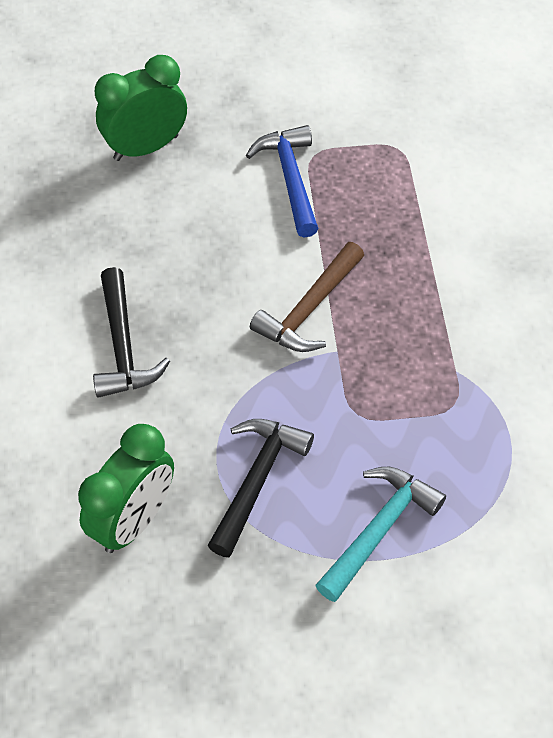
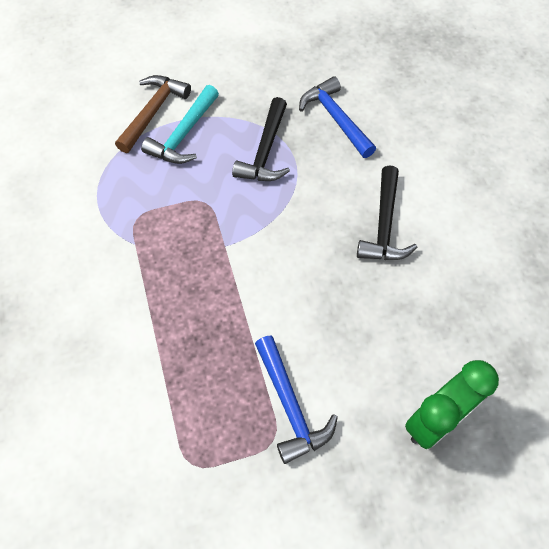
camera: 170 degrees right, 5 degrees up
green clock [78,424,174,553] -> blue hammer [299,76,376,158]
black hammer [93,267,170,398] -> black hammer turned 150 degrees counterclockwise [357,165,417,260]
brown hammer [250,242,364,352] -> brown hammer moved to [115,75,191,153]

